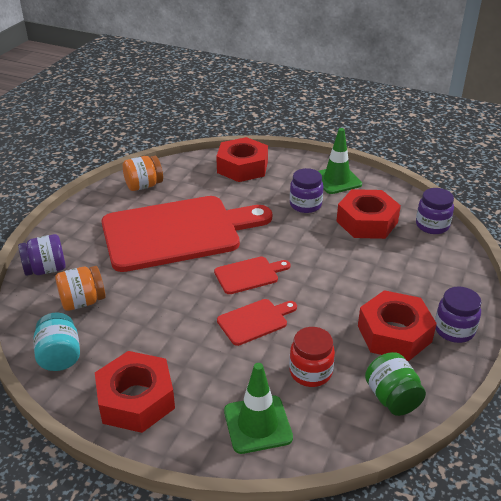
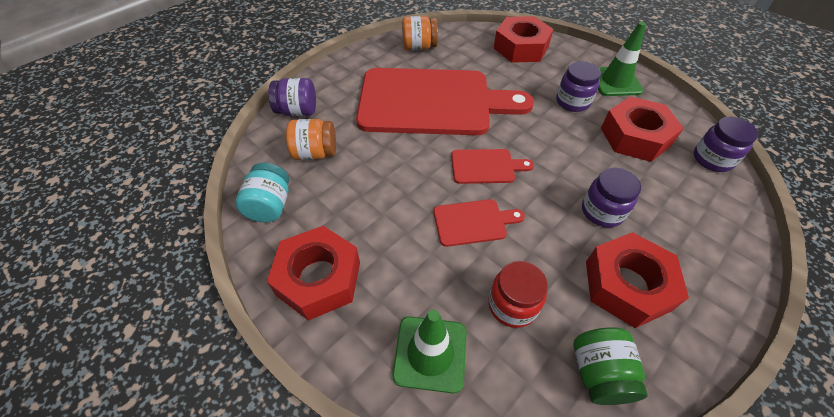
camera: 20 degrees right, 15 degrees up
purple jar [435,286,482,343] -> purple jar moved to [582,168,641,227]

